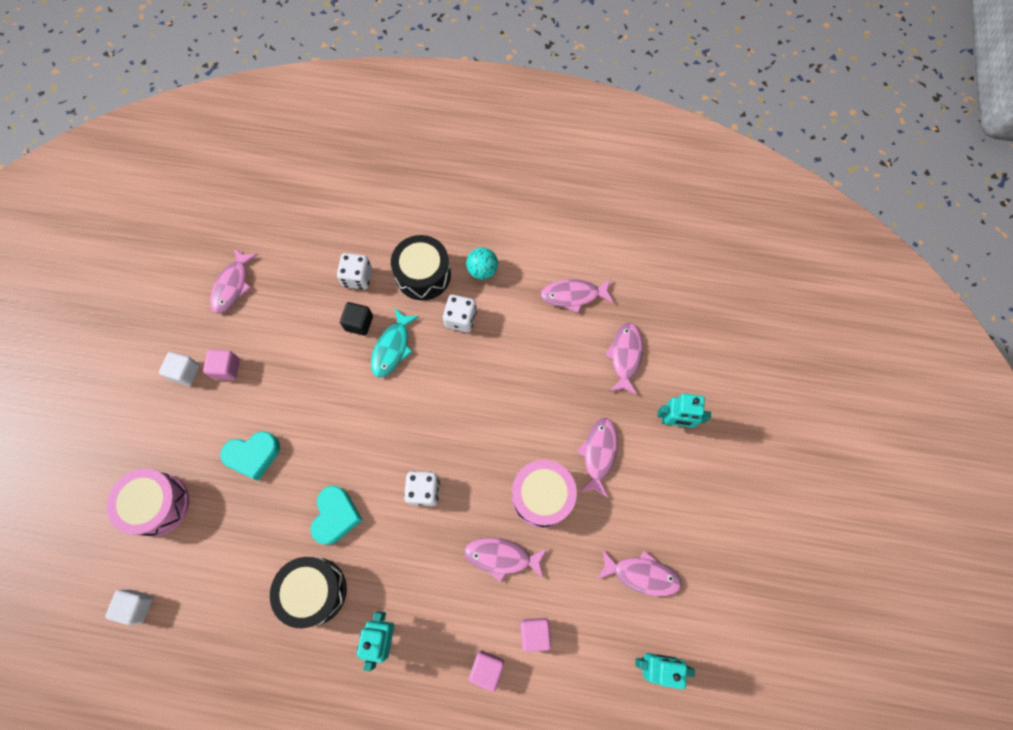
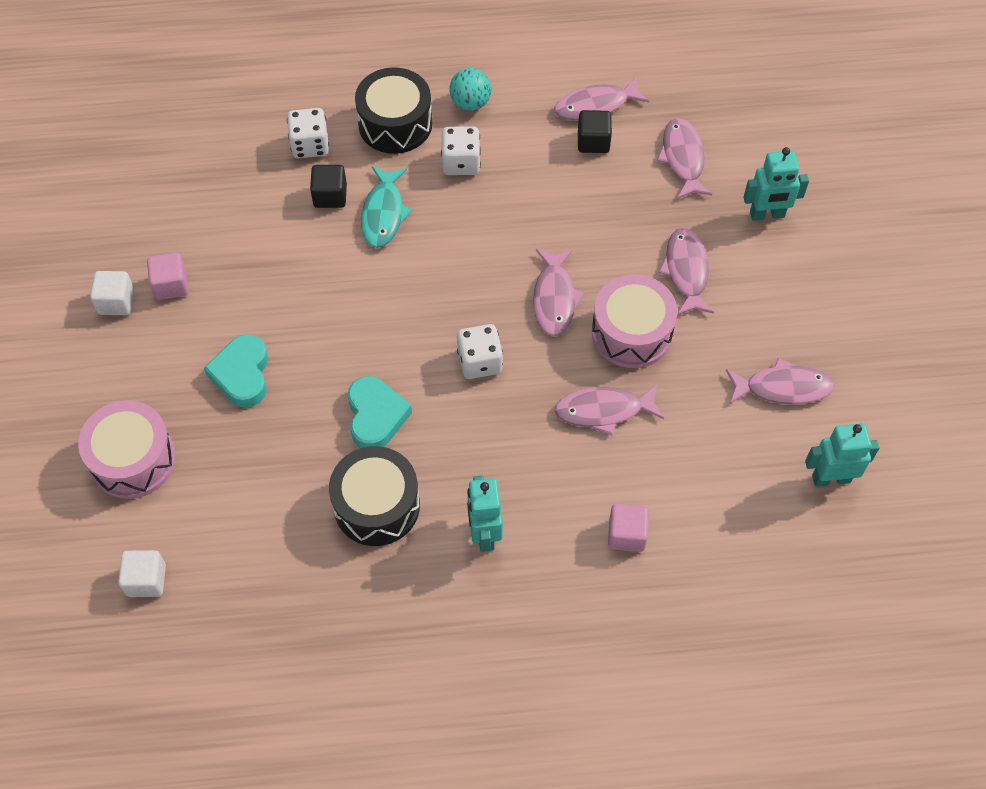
camera: 15 degrees left, 10 degrees down
pink fish [210,248,258,313] -> pink fish moved to [533,249,585,336]
turquoise heart [220,431,280,481] -> turquoise heart turned 120 degrees clockwise [204,334,268,408]
pink cube [520,618,551,652] -> none
none -> black cube [578,110,612,153]

